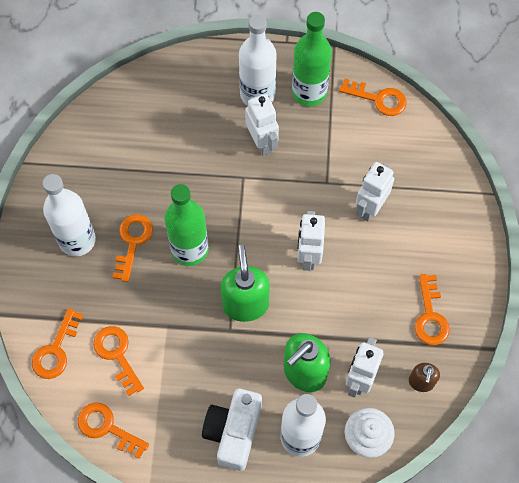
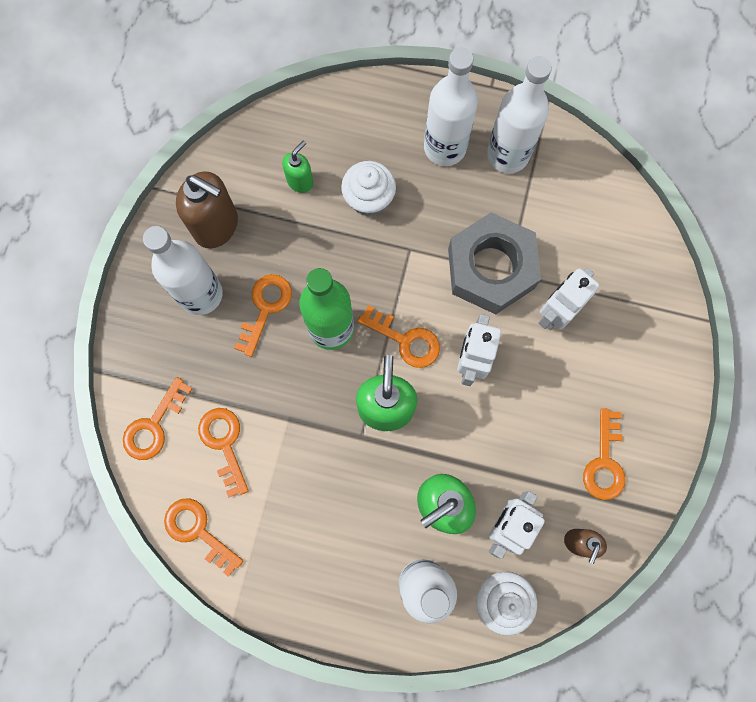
camera: 10 degrees right, 10 degrees up
white camera [202,389,262,471] -> none
white robot [245,94,279,156] -> none
green bottle [292,12,332,106] -> white bottle [487,56,552,173]
orange key [339,79,407,116] -> orange key moved to [358,305,440,368]
none -> brown soap dispenser [176,171,238,248]
none -> green soap dispenser [282,140,313,193]
none -> white cupcake [341,161,396,216]
none -> grey nut [448,212,541,315]

